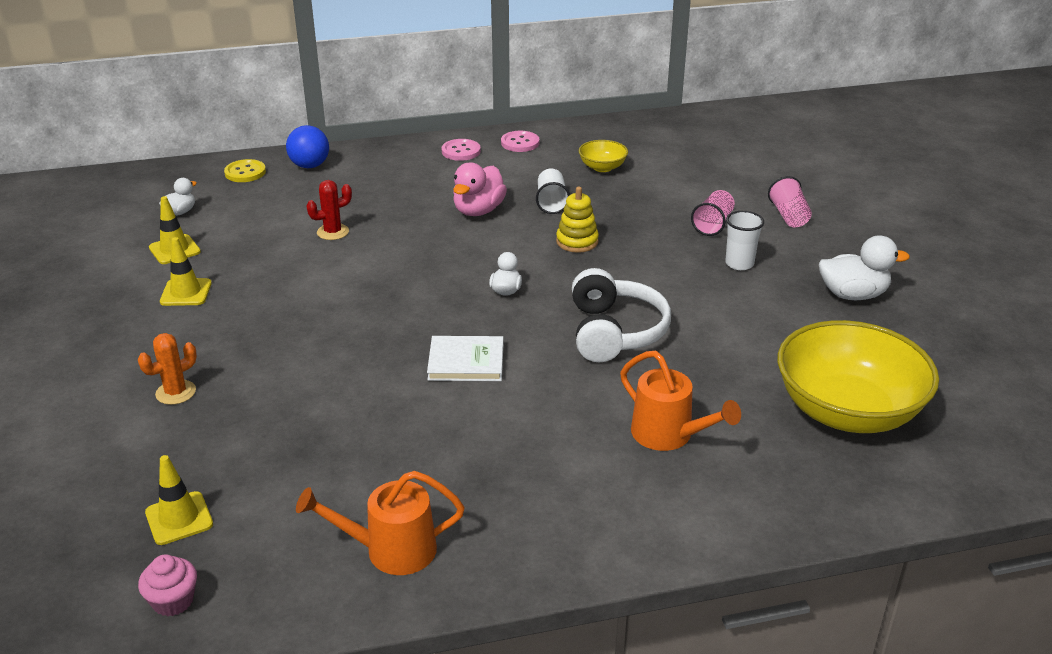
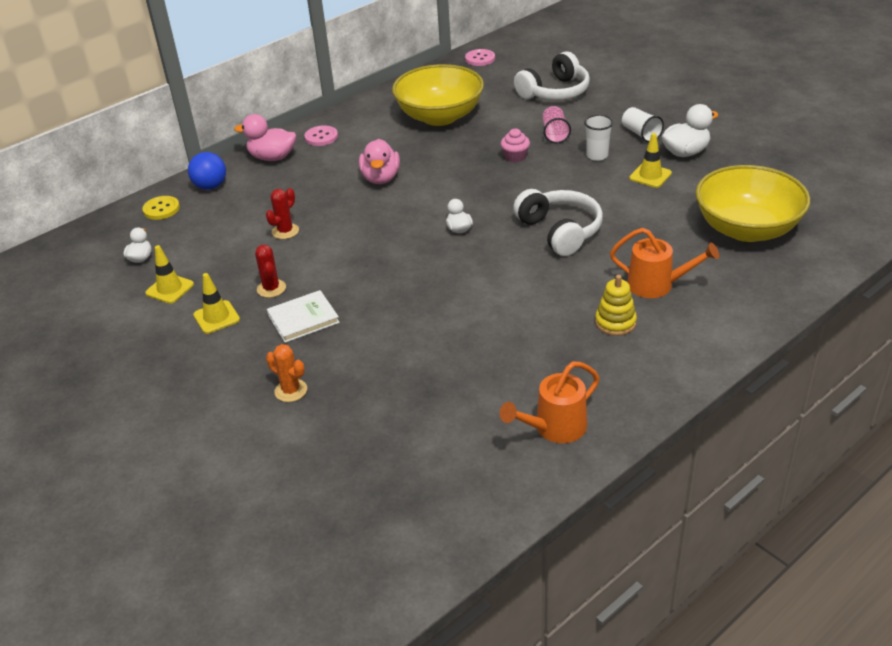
camera: 25 degrees left, 5 degrees up
orange cactus [138,333,197,405] -> orange cactus turned 75 degrees counterclockwise [266,344,307,402]
pink cupcake [138,554,197,617] -> pink cupcake moved to [501,128,530,162]
yellow traffic cone [145,455,213,545] -> yellow traffic cone moved to [629,133,672,188]
white book [427,336,504,381] -> white book moved to [267,290,340,343]
pink button [501,131,539,152] -> pink button moved to [465,49,495,66]
white cup [536,169,570,214] -> white cup moved to [622,107,664,143]
yellow stacking toy [556,187,599,253] -> yellow stacking toy moved to [595,275,637,336]
yellow bowl [579,140,628,172] -> yellow bowl [392,64,484,126], size x2.25
pink cup [768,176,812,227] -> none
none -> pink duck [234,114,296,161]
none -> red cactus [255,245,286,298]
none -> white headphones [514,51,590,100]

